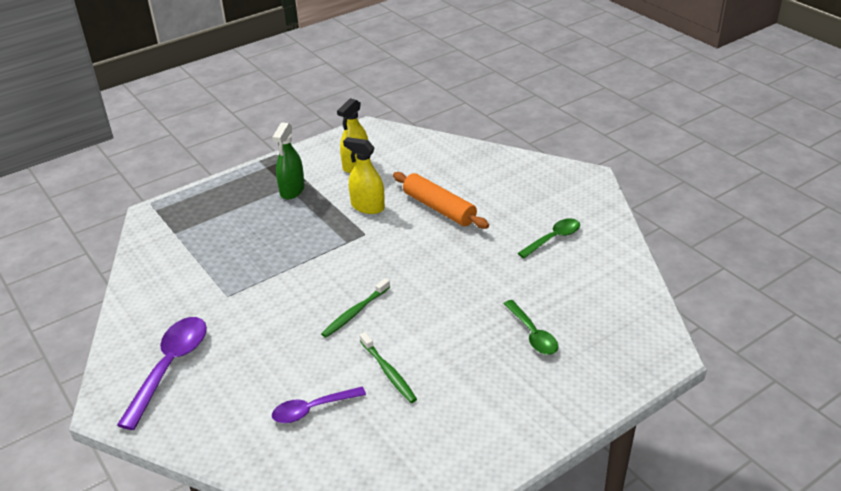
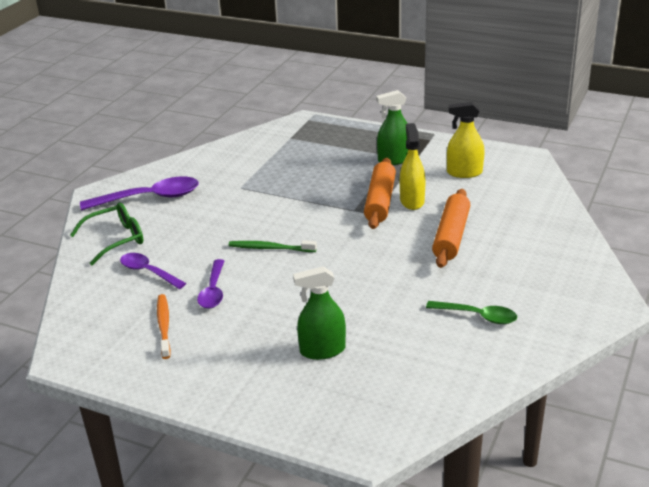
camera: 60 degrees right, 5 degrees down
green toothbrush [360,332,417,403] -> purple spoon [197,259,224,309]
green spoon [504,300,558,355] -> green spray bottle [293,266,346,360]
none -> green glasses [70,203,143,265]
none -> orange toothbrush [157,294,171,359]
none -> orange rolling pin [364,158,396,229]

